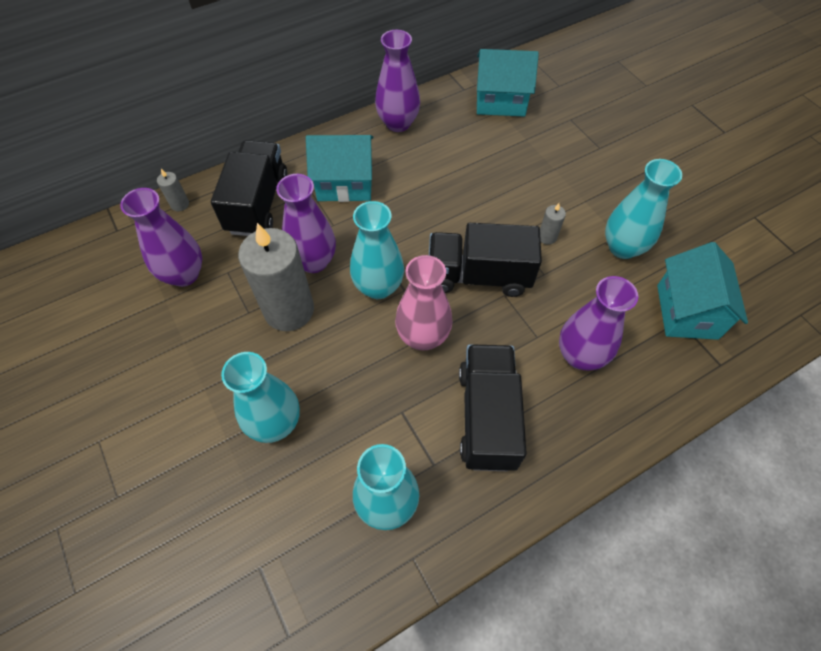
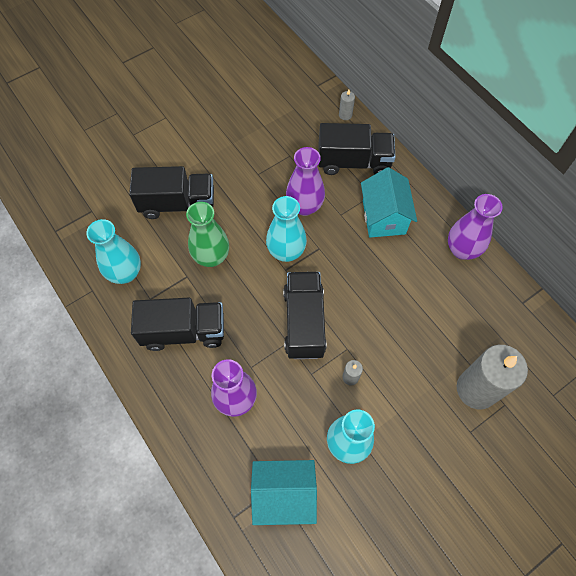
camera: 85 degrees right, 5 degrees up
purple vase [120,188,202,287] -> none
turquoise vase [221,352,300,443] -> black truck [129,166,214,219]
grey candle [238,223,314,331] -> grey candle moved to [457,345,528,409]
pink vase [395,255,452,350] -> none
turquoise house [477,49,539,117] -> none
none -> green vase [186,202,229,267]

